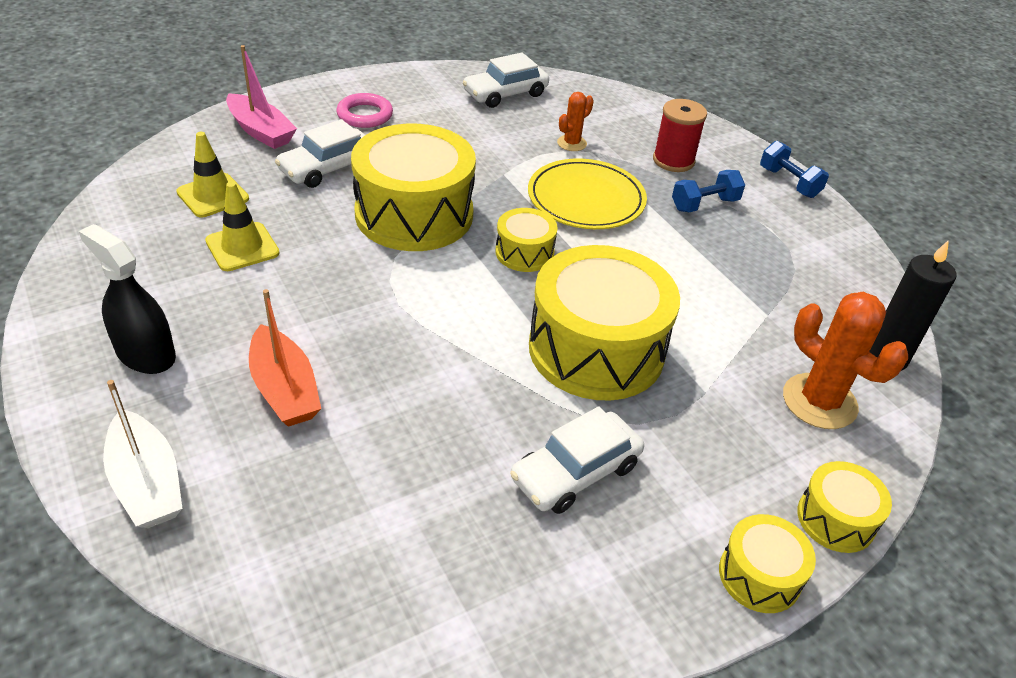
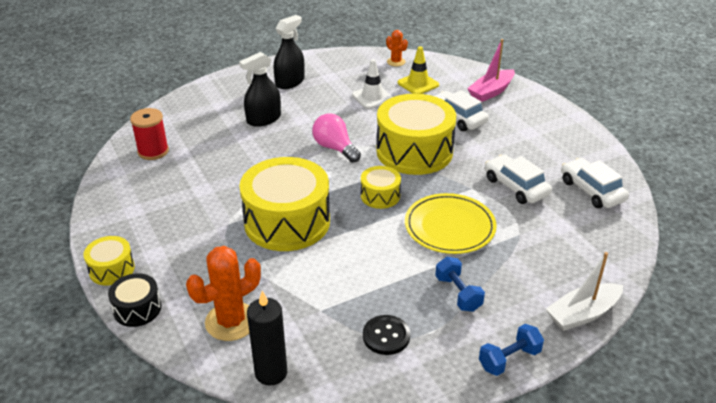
camera: 95 degrees right, 5 degrees down
white boat [103,380,183,528] -> white boat moved to [546,252,623,331]
yellow traffic cone [205,182,280,271] -> white traffic cone [352,59,392,109]
orange boat [249,289,321,427] -> black spray bottle [239,52,281,127]
pink ring [336,93,393,128] -> none
white car [510,407,644,514] -> white car moved to [485,154,552,204]
orange cactus [557,92,594,151] -> orange cactus moved to [386,30,408,67]
red spool [653,99,707,172] -> red spool moved to [130,108,169,160]
yellow drum [797,461,892,553] -> black drum [108,273,161,327]
none -> pink light bulb [312,113,361,163]
none -> black button [363,315,410,355]

